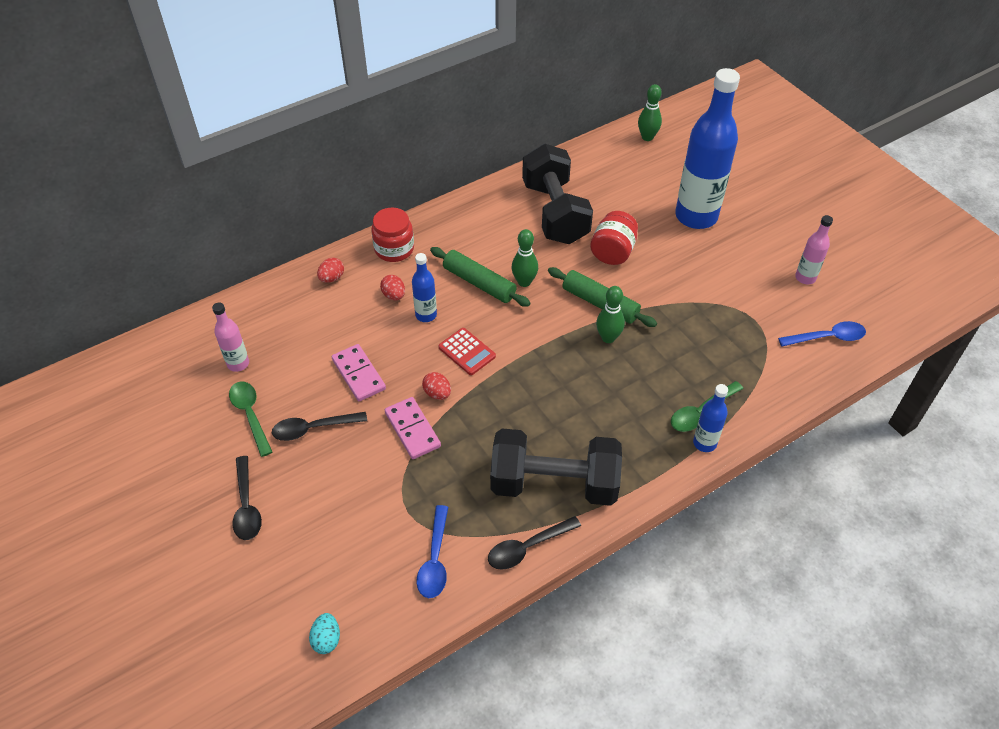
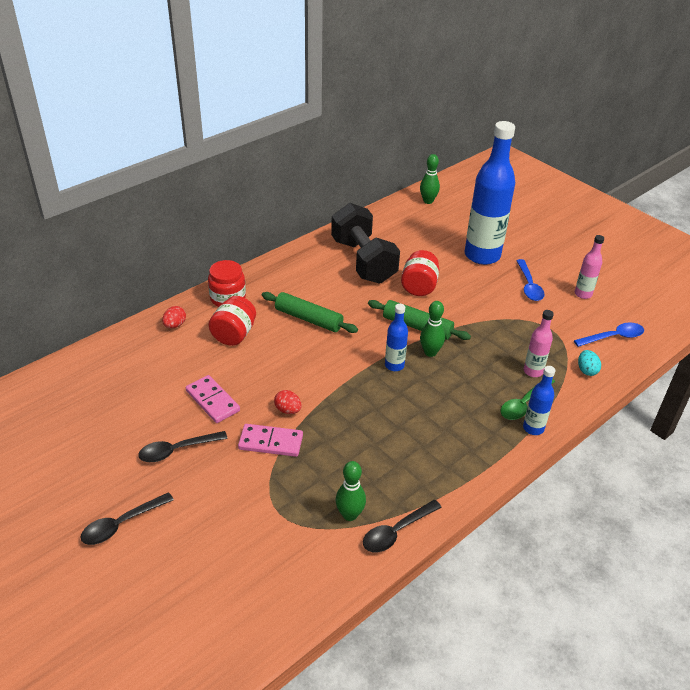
camera: 10 degrees left, 10 degrees down
pink bottle [212,303,249,372] -> pink bottle moved to [524,310,554,377]
green spoon [229,381,272,457] -> none
black spoon [232,456,262,540] -> black spoon turned 75 degrees clockwise [80,492,174,545]
turquoise egg [309,613,340,654] -> turquoise egg moved to [578,350,601,376]
red egg [380,275,405,301] -> red jar [208,296,256,346]
pink domino [385,397,441,459] -> pink domino turned 45 degrees counterclockwise [238,424,303,457]
blue bottle [412,253,437,322] -> blue bottle moved to [385,304,408,371]
blue spoon [417,505,448,598] -> blue spoon moved to [516,259,545,301]
red calculator [439,328,496,375] -> none
black dumbbell [490,429,622,506] -> none
green bowling pin [512,229,538,287] -> green bowling pin moved to [336,461,366,521]

